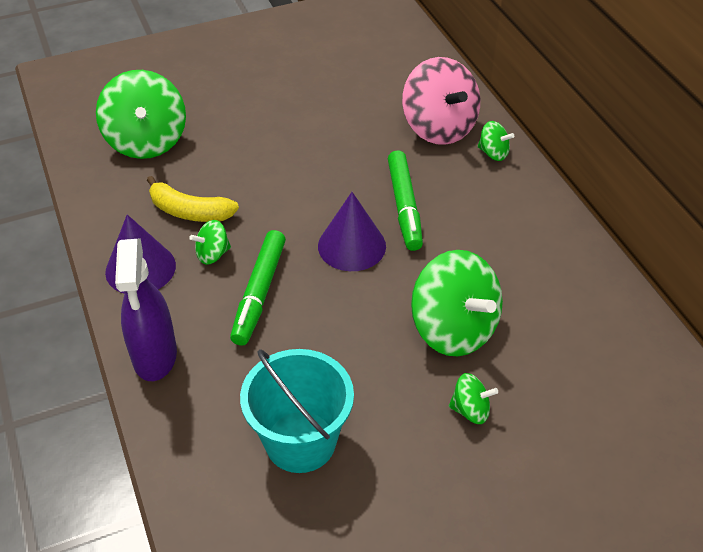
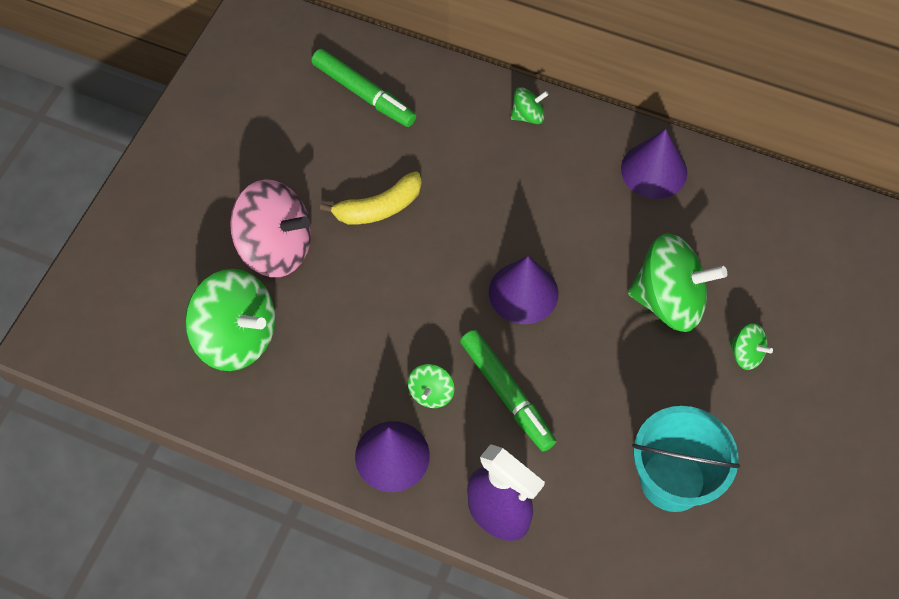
camera: 45 degrees left, 15 degrees up
yellow banana [147,176,239,222] -> yellow banana moved to [320,171,422,225]
green marker [388,150,423,251] -> green marker moved to [311,49,416,127]
pink spinning top [402,57,480,145] -> pink spinning top moved to [230,179,311,277]
green spinning top [449,373,498,424] -> green spinning top turned 75 degrees clockwise [729,323,773,370]
none -> purple cone [621,129,687,199]

